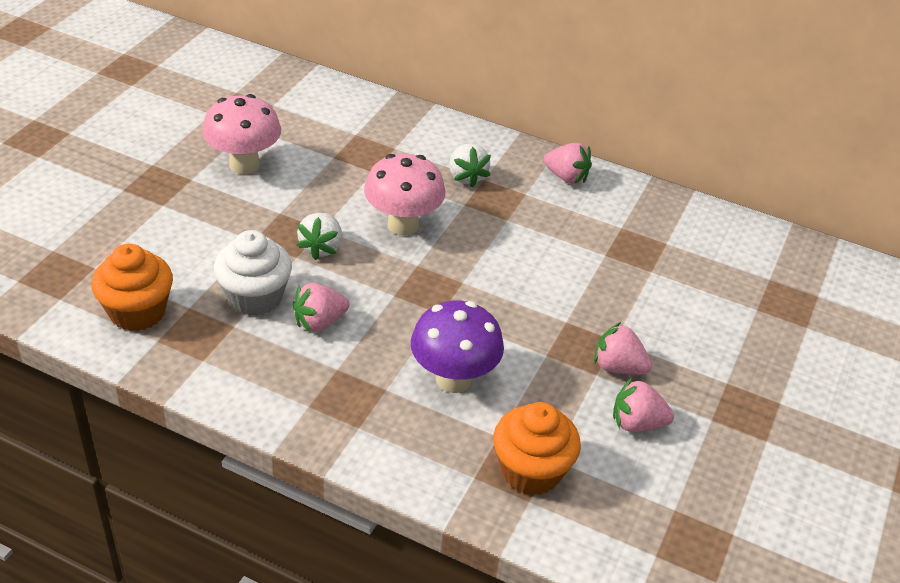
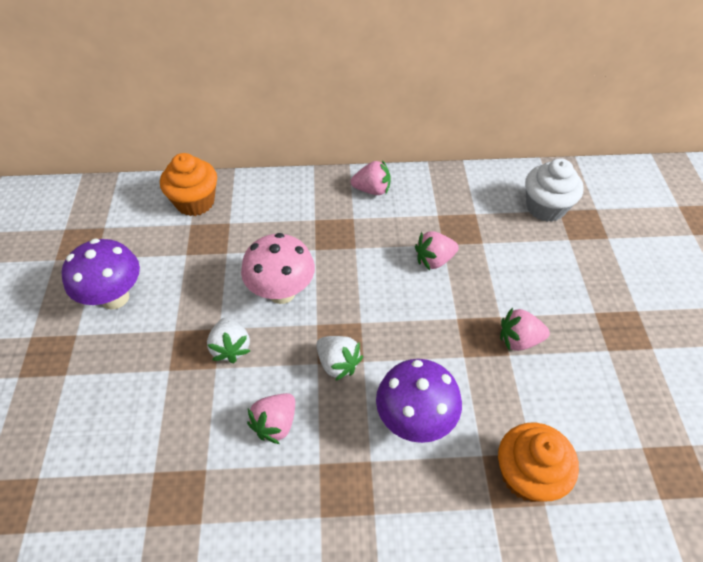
camera: 25 degrees left, 10 degrees up
orange cupcake [91,244,173,331] -> orange cupcake moved to [160,153,217,216]
pink mushroom [202,94,281,174] -> purple mushroom [61,239,140,310]
white cupcake [214,230,292,316] -> white cupcake moved to [525,158,584,222]
white strawberry [449,144,491,188] -> white strawberry moved to [316,336,363,381]
pink strawberry [613,378,674,432] -> pink strawberry moved to [415,231,459,270]

